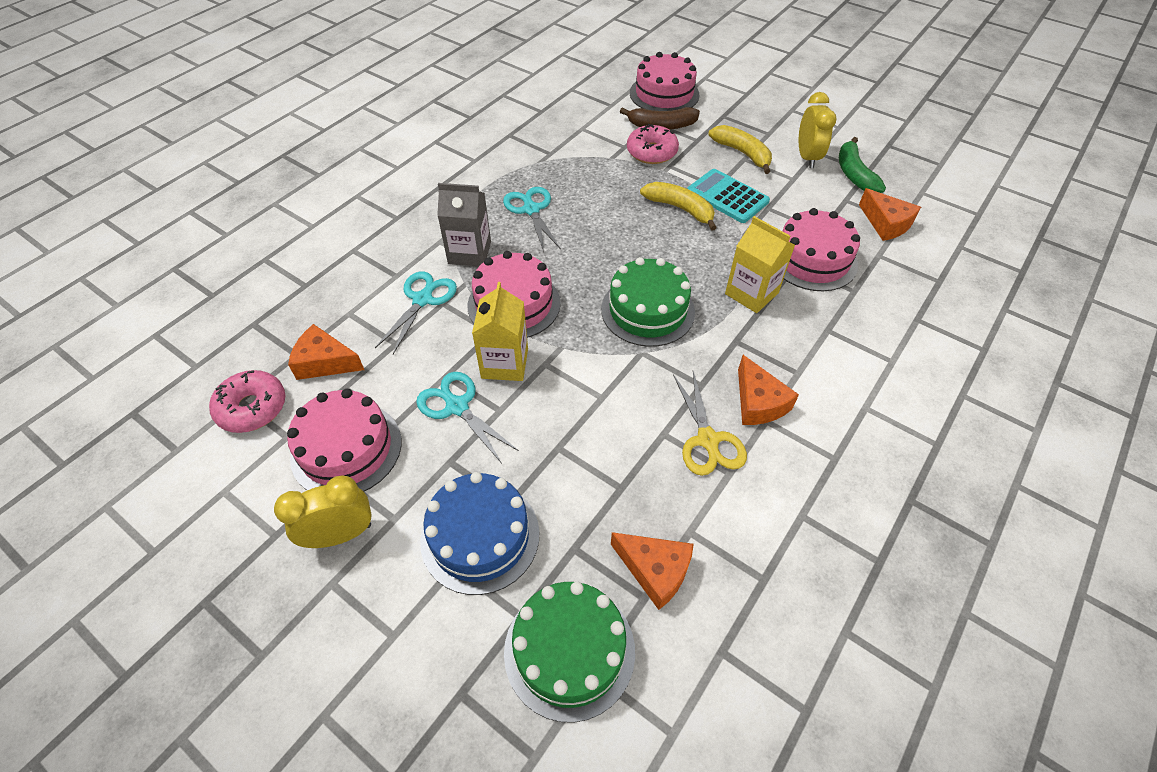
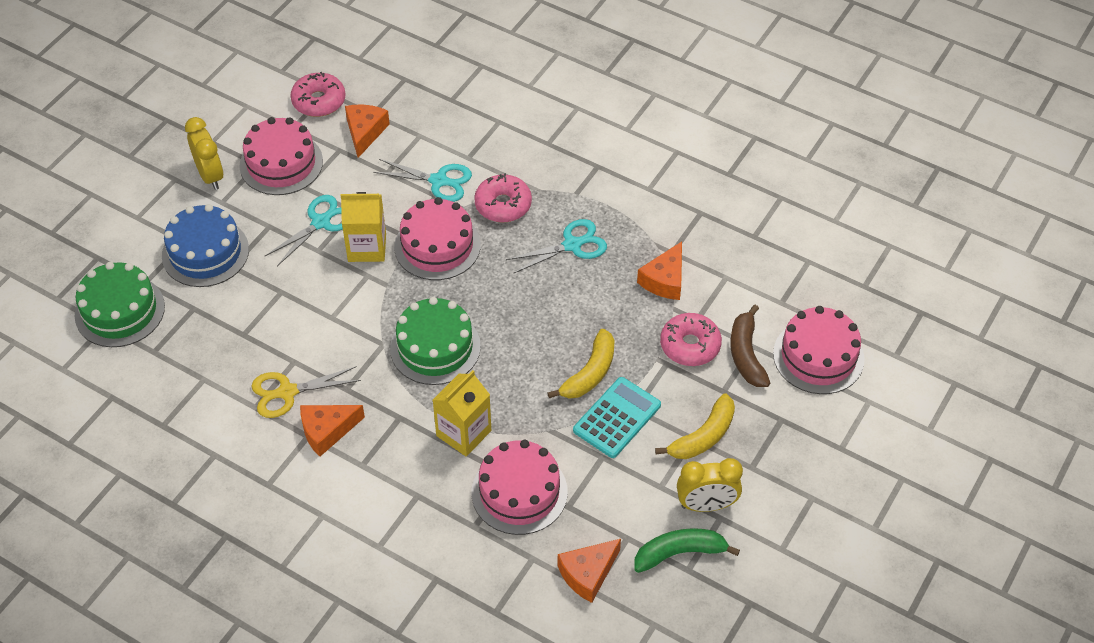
camera: 85 degrees right, 0 degrees up
grey carton [437,183,491,266] -> pink donut [474,173,532,222]
orange cheese [611,532,694,610] -> orange cheese moved to [637,241,682,300]

